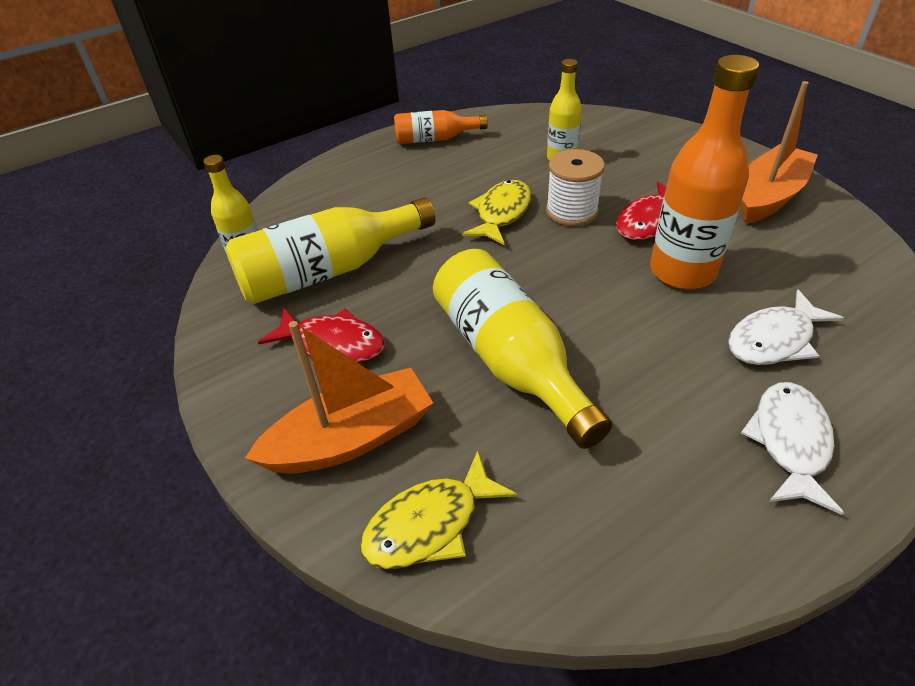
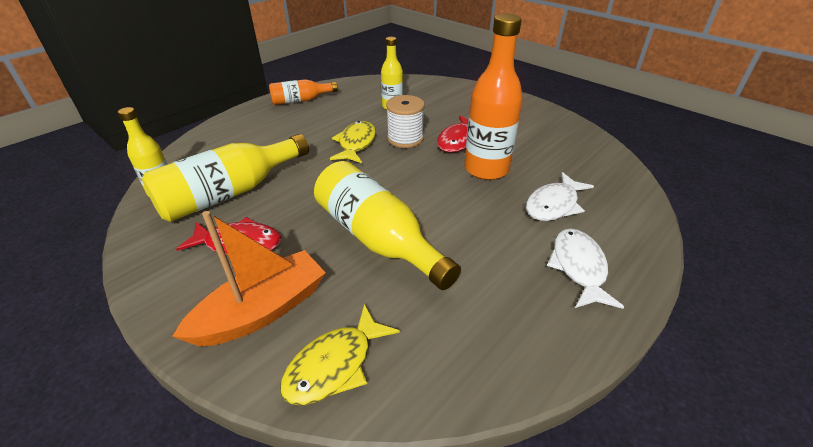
camera: 15 degrees left, 5 degrees down
orange boat [741,81,818,224] -> none

